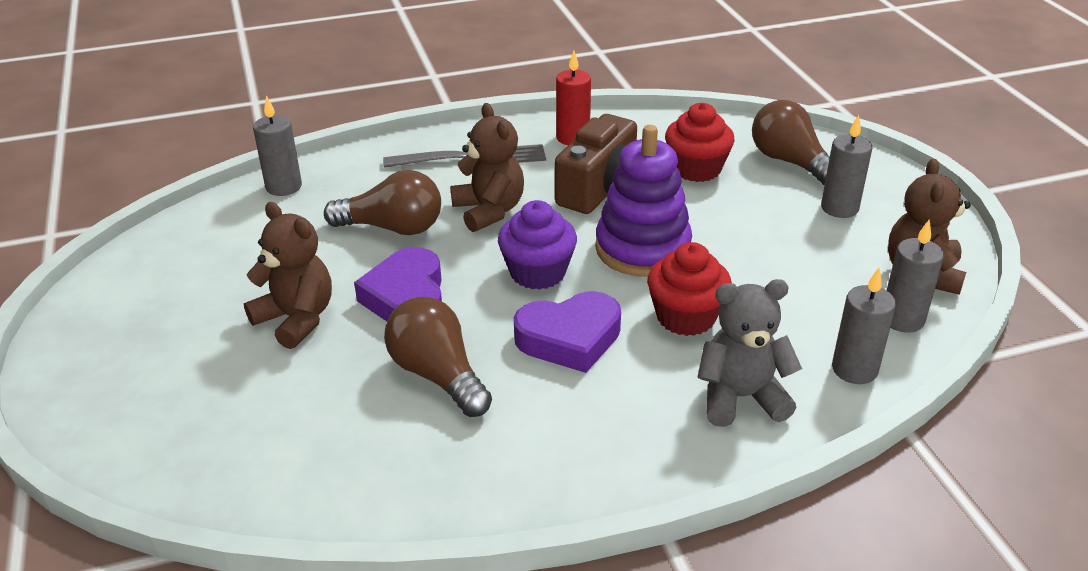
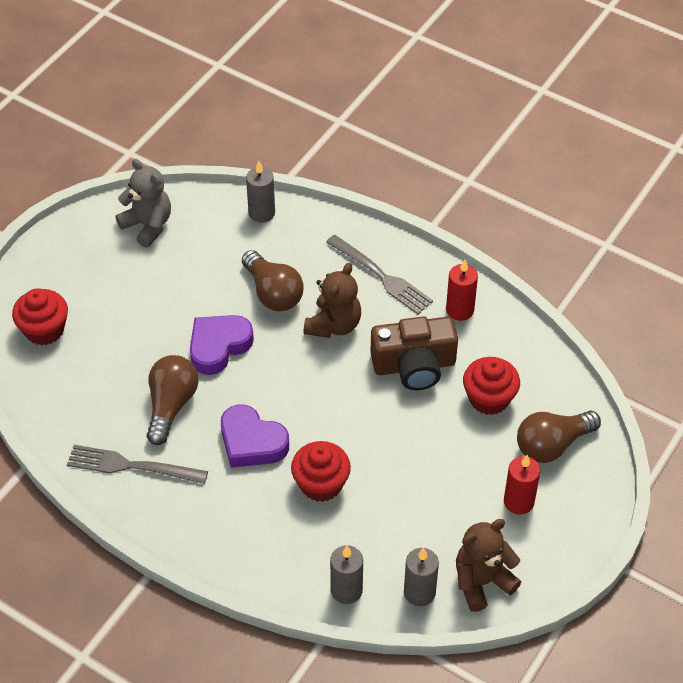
camera: 50 degrees right, 15 degrees up
brown teddy bear [244,202,332,349] -> none
purple cupcake [498,200,577,290] -> none
purple stacking toy [595,125,692,277] -> none
grey teddy bear [697,279,802,427] -> grey teddy bear moved to [115,159,171,248]
brown light bulb [752,100,830,185] -> brown light bulb turned 135 degrees counterclockwise [517,411,601,463]
grey candle [821,115,872,218] -> red candle [504,455,540,514]
none -> red cupcake [12,288,68,345]
none -> grey fork [67,445,208,484]

